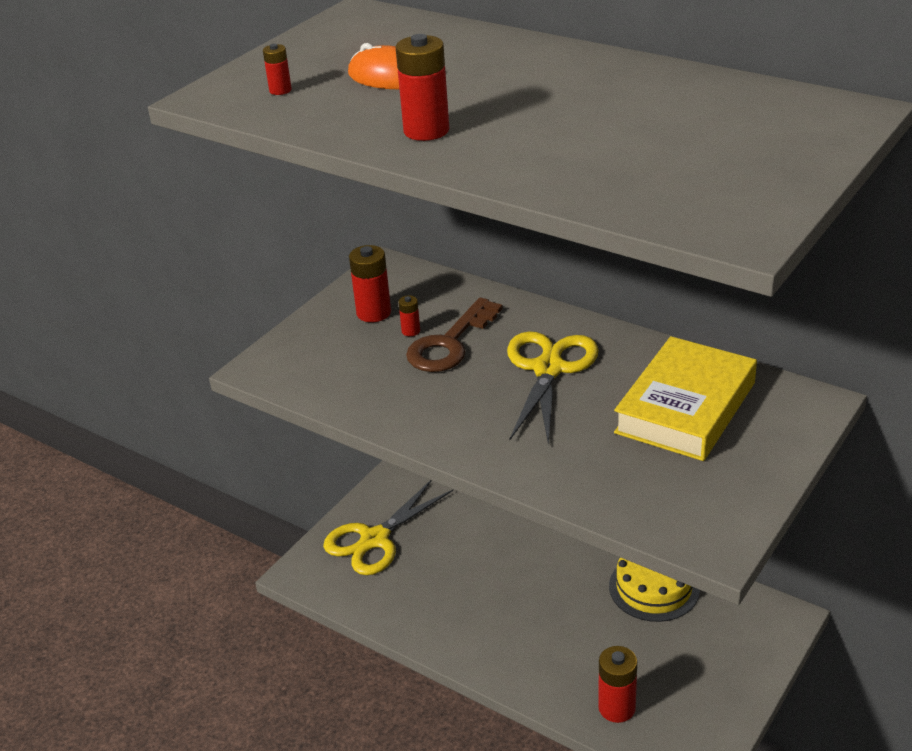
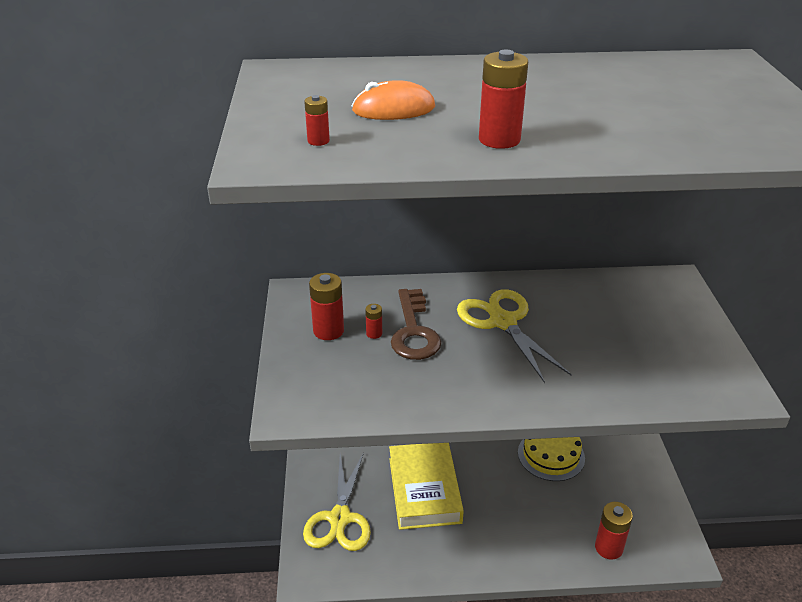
camera: 40 degrees left, 0 degrees up
yellow book [614,336,757,461] -> yellow book moved to [389,443,464,530]

